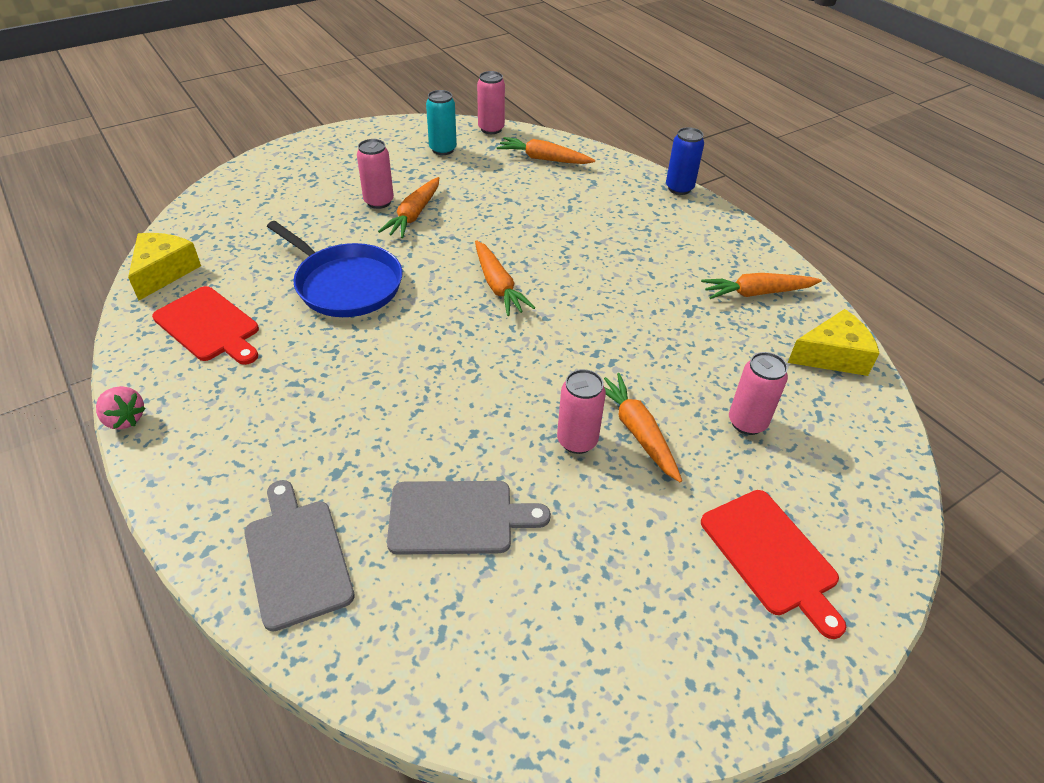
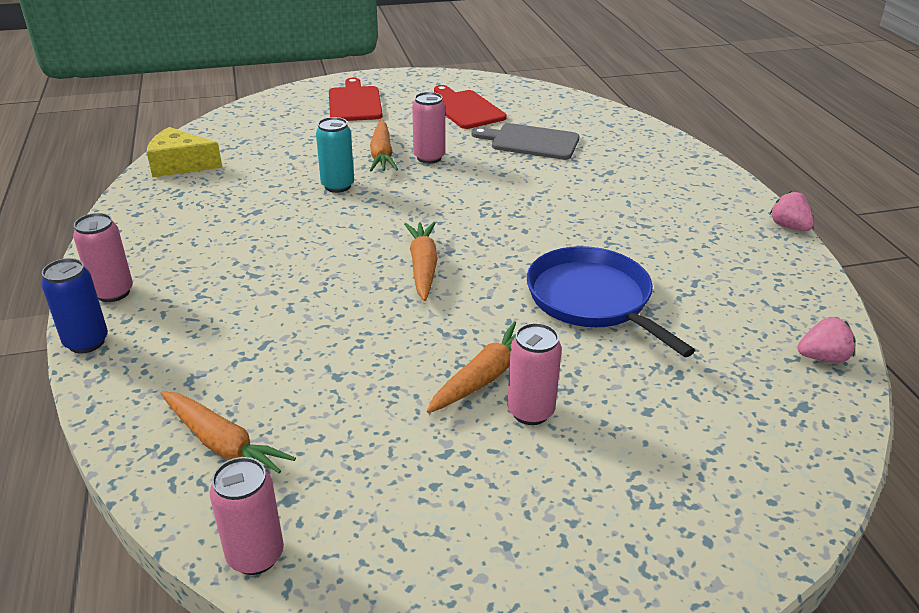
camera: 160 degrees left, 10 degrees down
yellow cheese [128,233,201,300] -> pink strawberry [797,317,856,363]
red cutting board [152,286,259,365] -> red cutting board moved to [434,85,507,129]
grey cutting board [244,480,355,631] -> none
turquoise can [426,90,457,155] -> turquoise can moved to [316,117,354,193]
orange carrot [701,273,822,299] -> none
pink can [729,352,788,435] -> pink can moved to [73,213,133,302]

